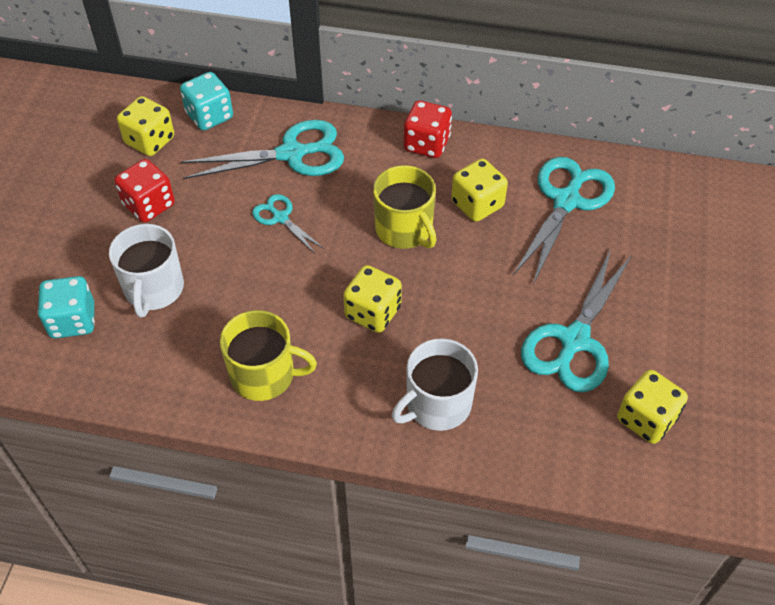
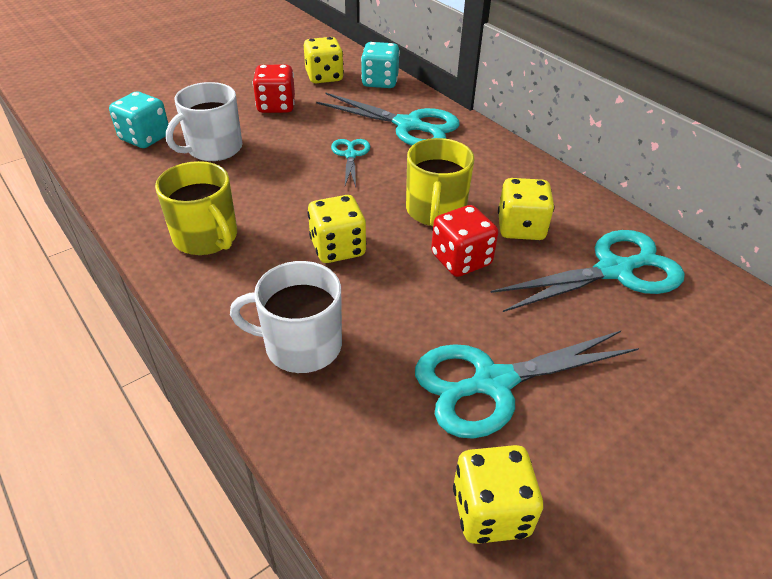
camera: 40 degrees right, 10 degrees down
red dice [404,100,452,158] -> red dice moved to [431,205,498,277]

